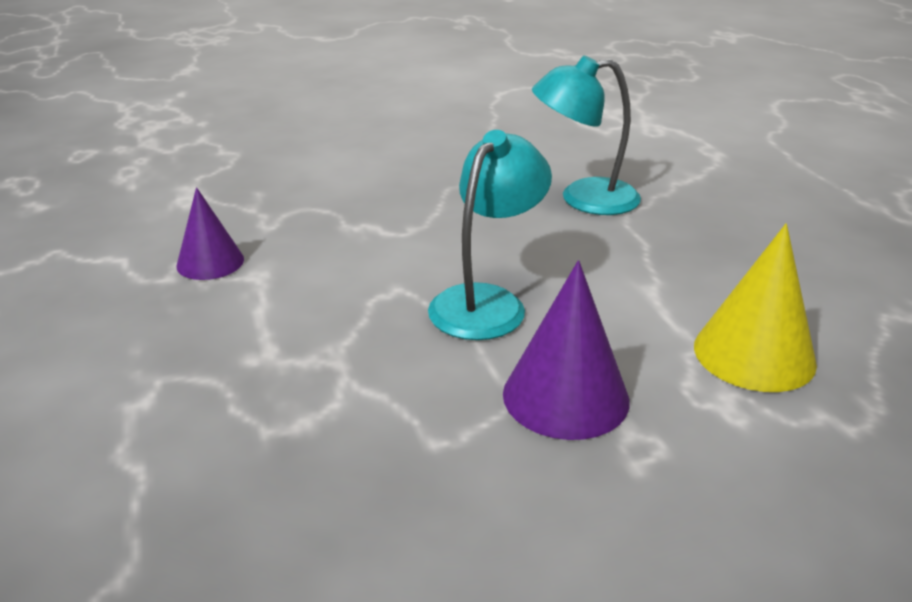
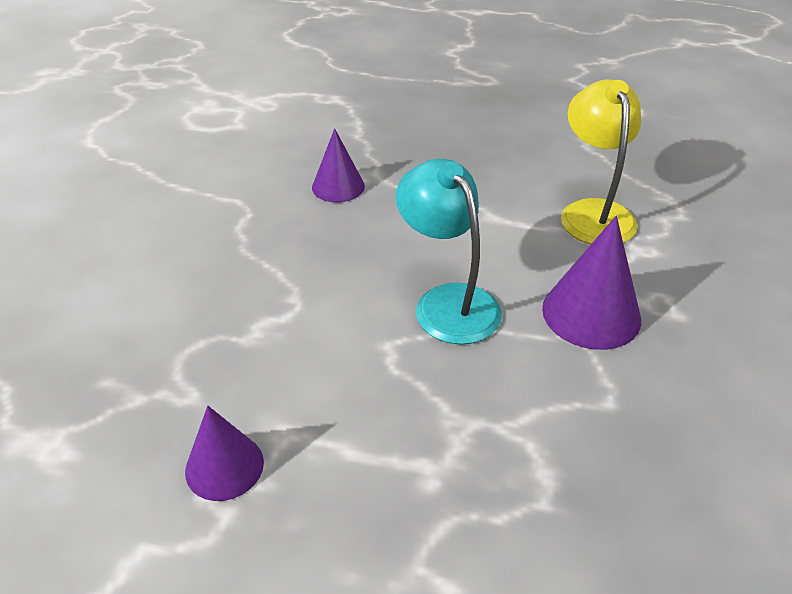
camera: 60 degrees left, 10 degrees up
turquoise lamp [532,55,641,215] -> purple cone [312,128,365,203]
yellow cone [694,223,817,392] -> yellow lamp [561,79,641,244]

